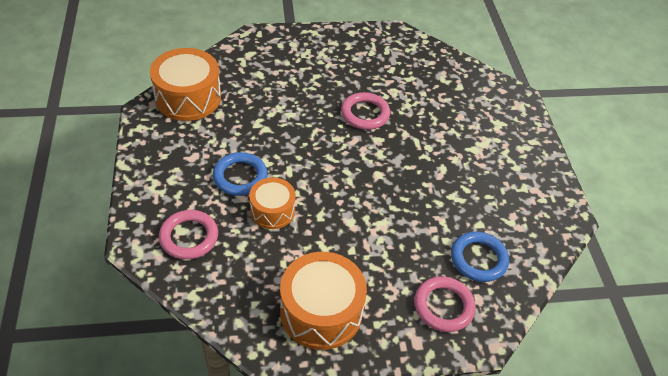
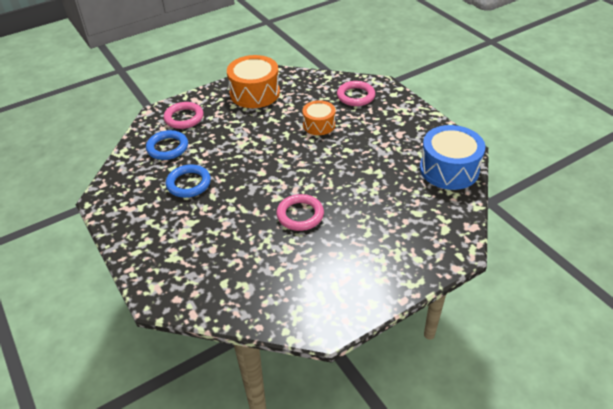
camera: 160 degrees right, 5 degrees down
orange drum [150,48,221,121] -> blue drum [420,125,486,190]
blue ring [213,152,267,196] -> blue ring moved to [166,164,211,198]

